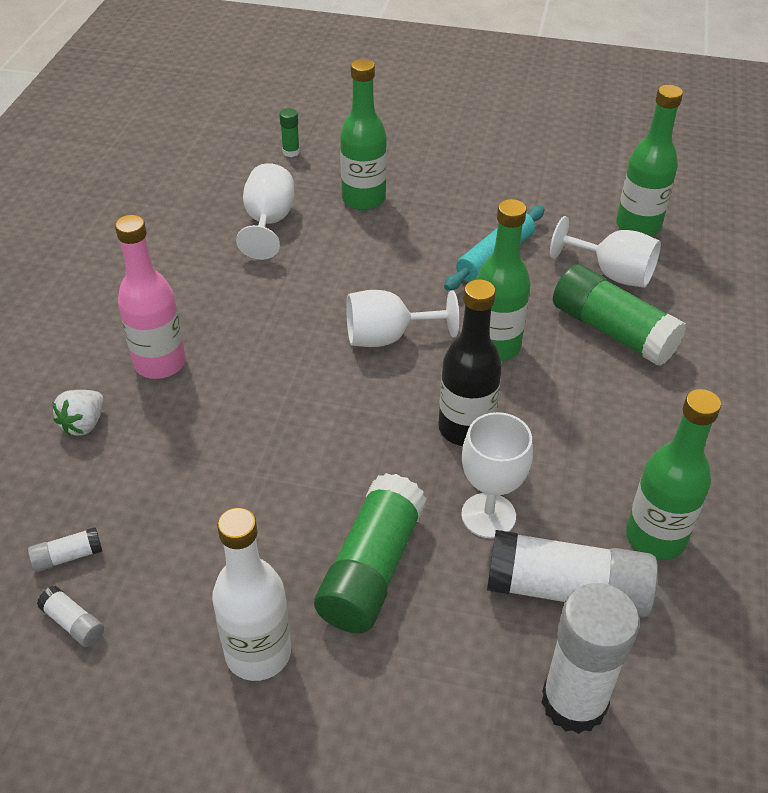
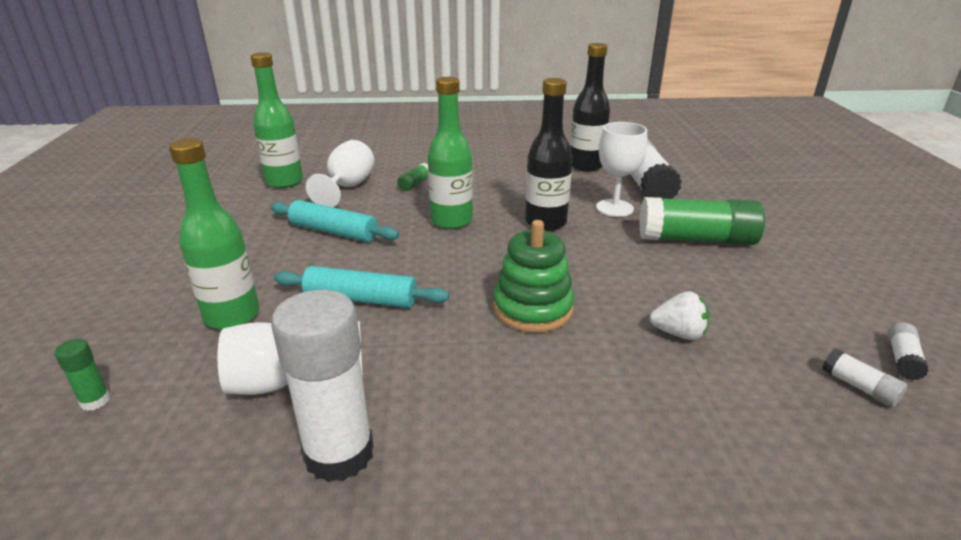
camera: 105 degrees left, 15 degrees down
white strawberry [52,390,104,436] -> white strawberry moved to [650,291,710,340]
pink bottle [115,215,186,379] -> none
white bottle [212,507,291,681] -> none
white goblet [346,290,459,347] -> none
white glue stick [541,583,640,734] -> white glue stick moved to [271,290,374,482]
green glue stick [553,264,686,366] -> green glue stick [397,163,428,191], size x0.43
green bottle [626,389,721,560] -> black bottle [570,43,610,172]
none -> turquoise rolling pin [274,266,449,308]
none -> green stacking toy [493,220,575,332]

